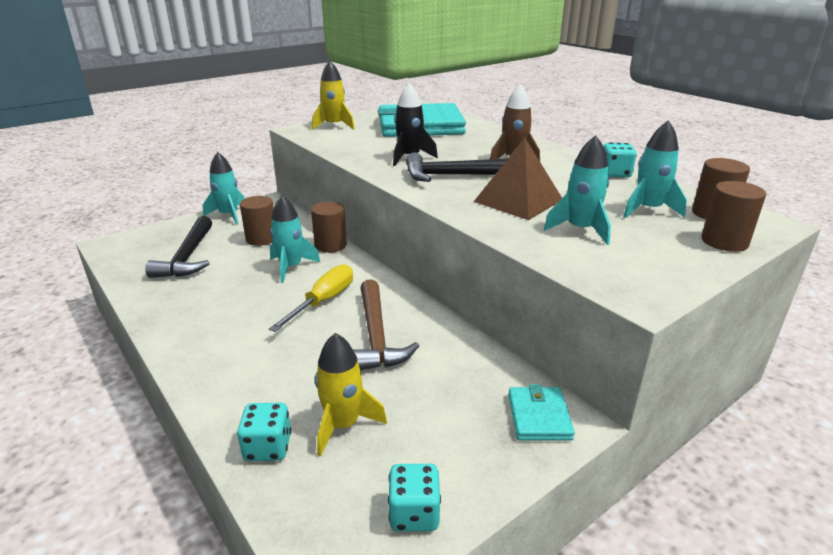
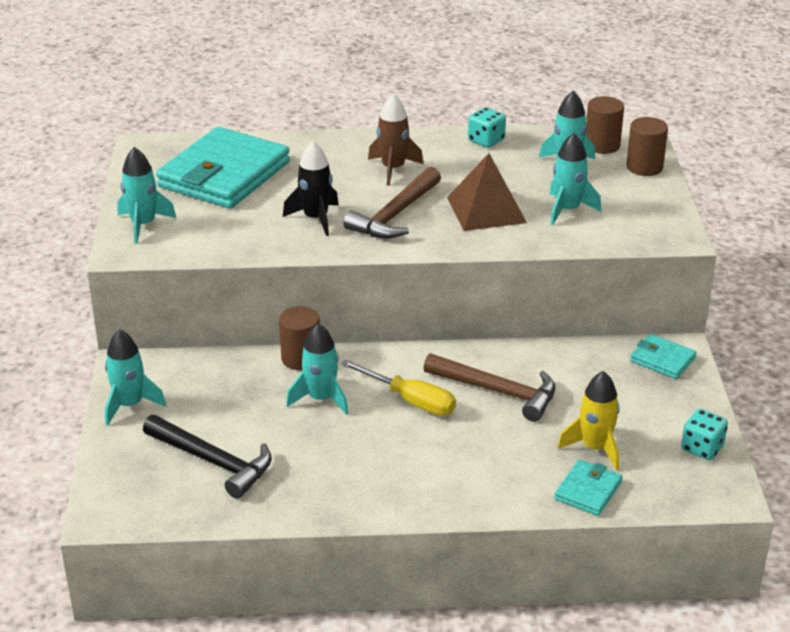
camera: 55 degrees left, 5 degrees up
turquoise dice [237,403,291,461] -> turquoise wallet [554,460,622,516]
brown cylinder [240,196,274,246] -> none
yellow screwdriver [269,264,353,332] -> yellow screwdriver turned 150 degrees clockwise [341,360,456,416]
yellow rocket [312,60,355,130] -> turquoise rocket [117,147,176,244]
black hammer [406,152,508,182] -> brown hammer [343,167,441,239]

